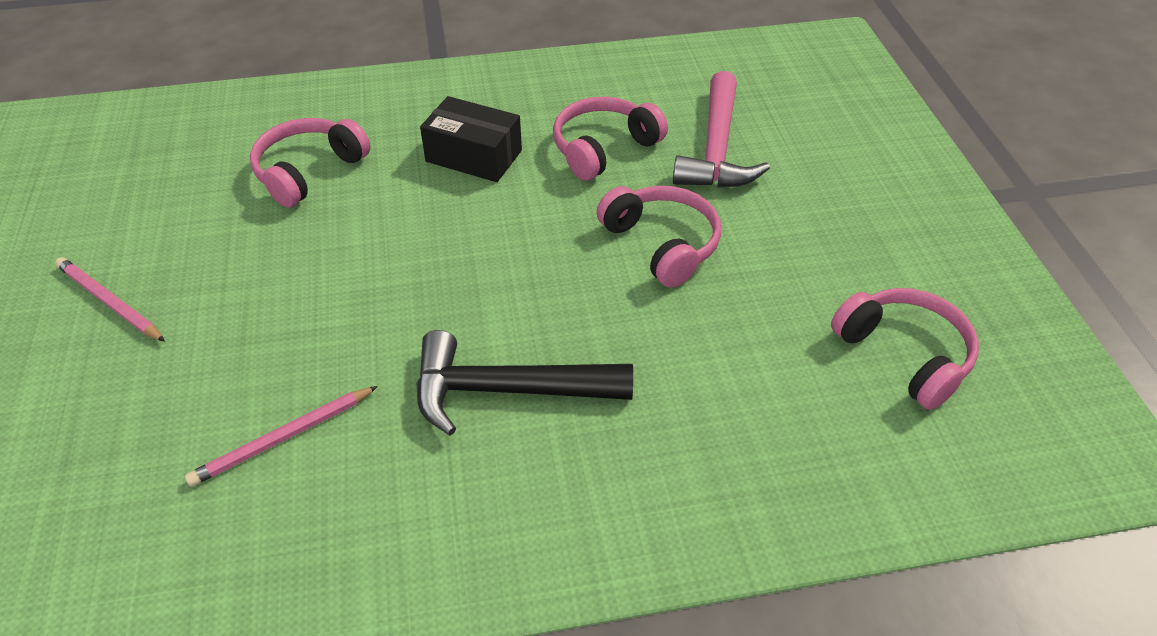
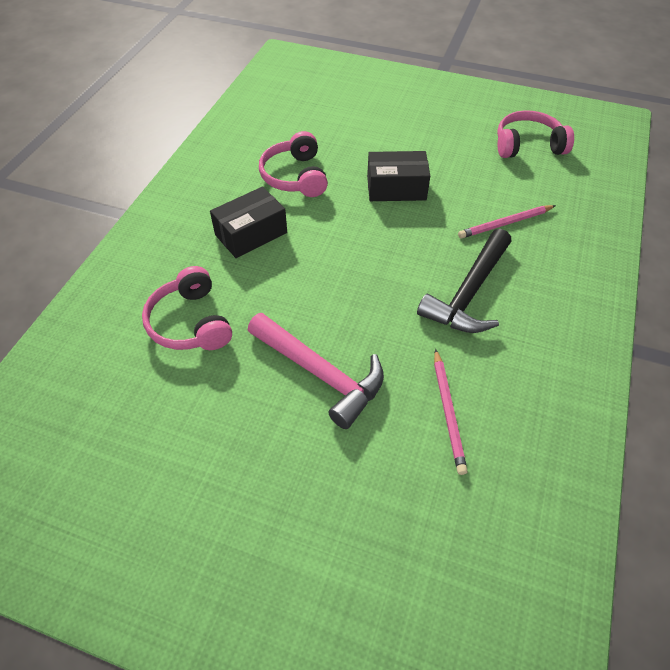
camera: 60 degrees left, 5 degrees up
pink pencil [55,257,165,342] -> pink pencil moved to [458,205,556,239]
pink headphones [597,186,721,288] -> black box [367,151,430,201]
pink hammer [673,71,770,188] -> pink hammer moved to [248,313,384,429]

